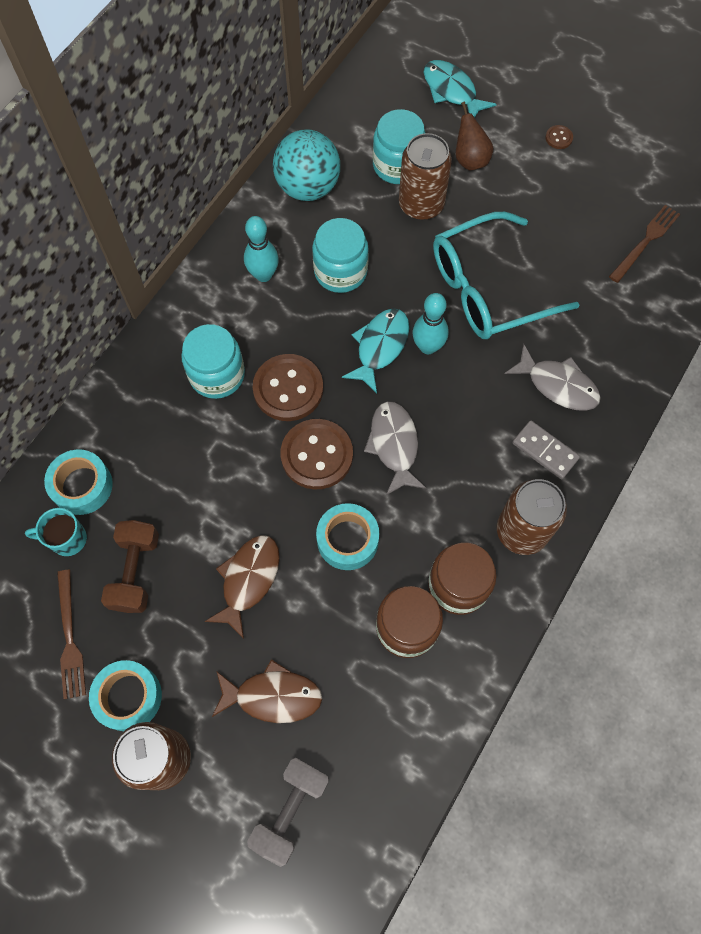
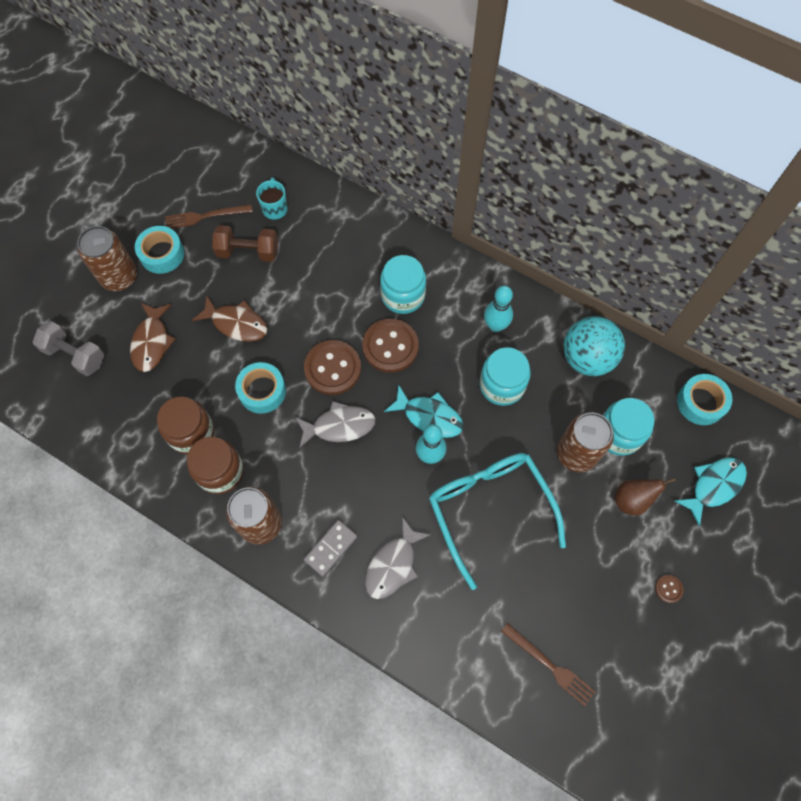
camera: 90 degrees right, 0 degrees up
turquoise tape [44,449,113,515] -> turquoise tape moved to [677,374,732,425]

